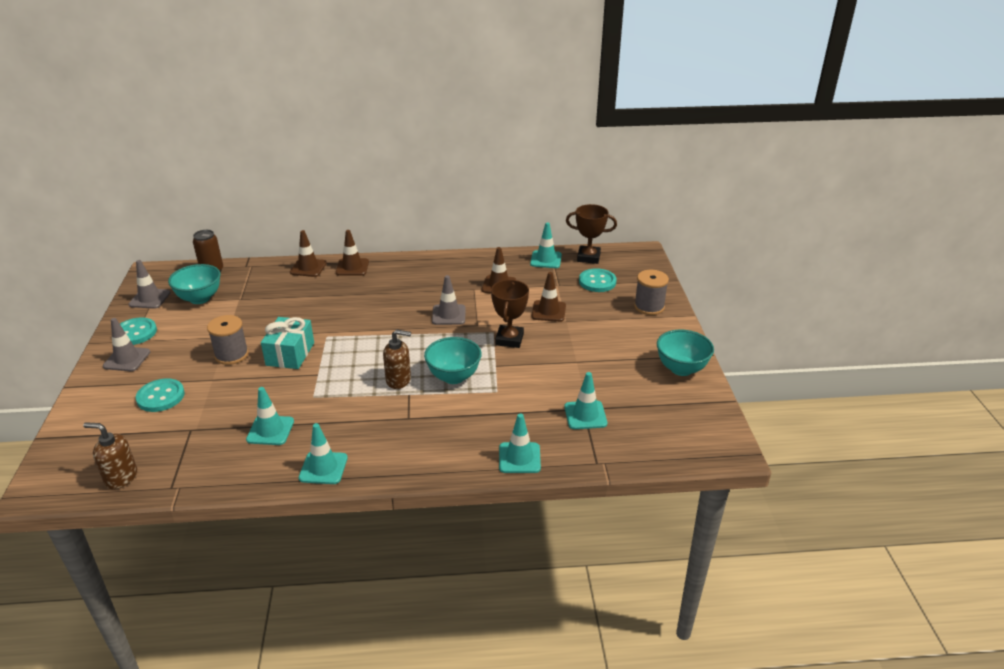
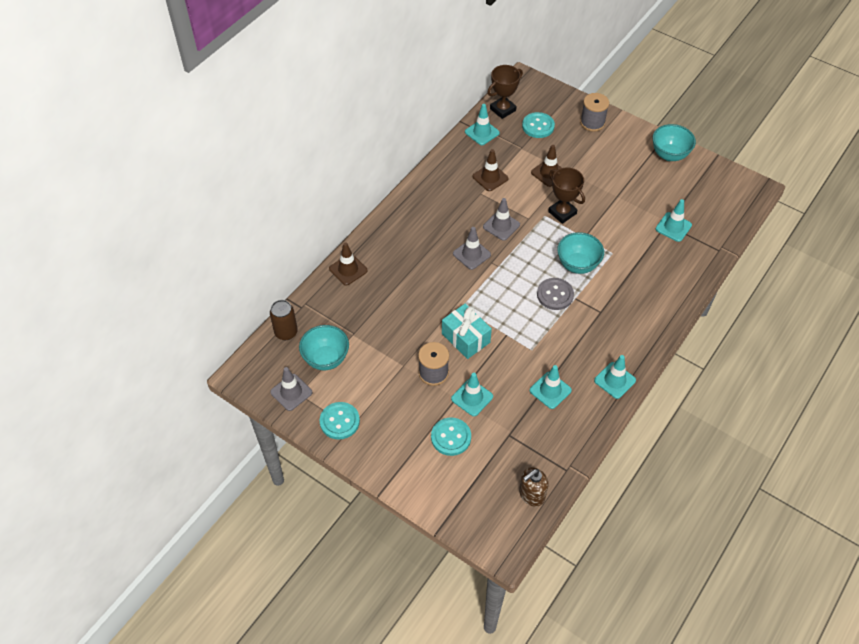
camera: 50 degrees left, 20 degrees up
grey traffic cone [103,318,150,371] -> grey traffic cone moved to [453,227,491,270]
brown traffic cone [336,230,369,276] -> none
brown soap dispenser [383,329,411,389] -> grey button [537,278,574,310]
turquoise traffic cone [499,413,541,473] -> turquoise traffic cone moved to [451,373,493,416]

